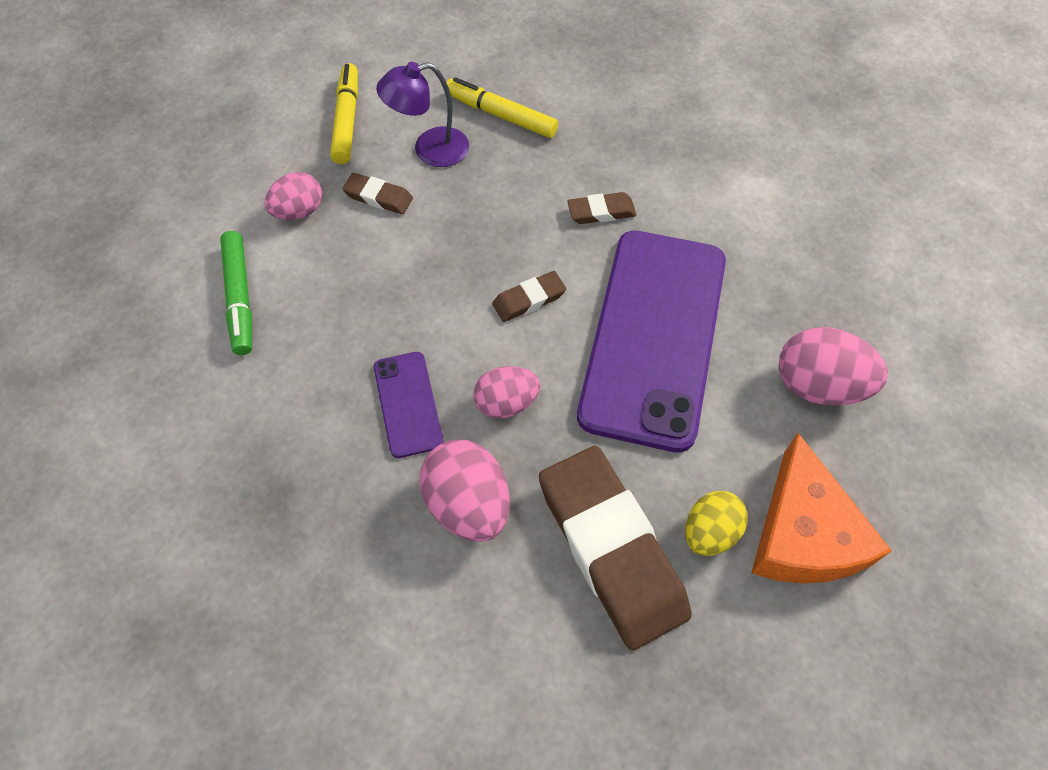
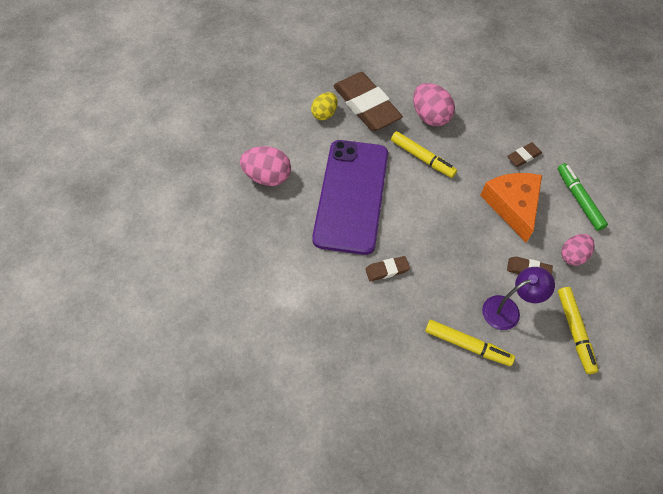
camera: 175 degrees right, 0 degrees up
purple phone [374,352,443,458] -> none
pink egg [473,366,540,419] -> yellow marker [391,131,457,178]
brown eraser [492,271,566,322] -> brown eraser moved to [507,143,542,167]
orange cheese [751,433,892,583] -> orange cheese moved to [480,173,542,242]

